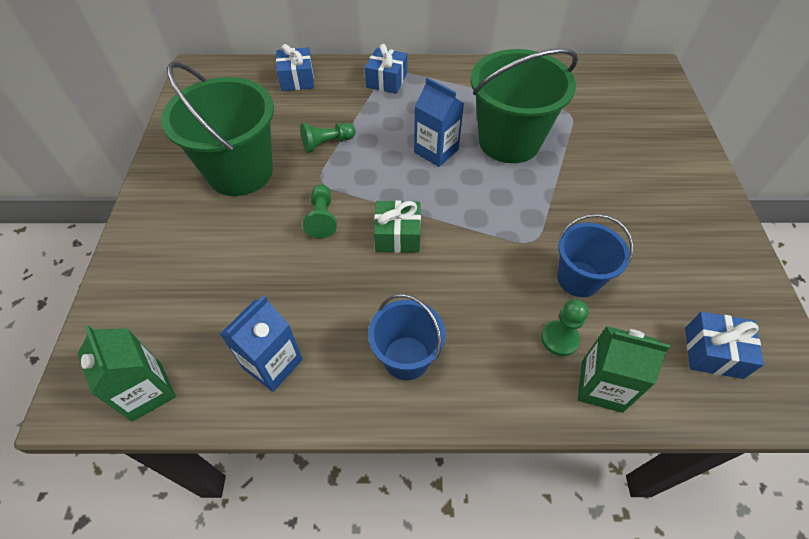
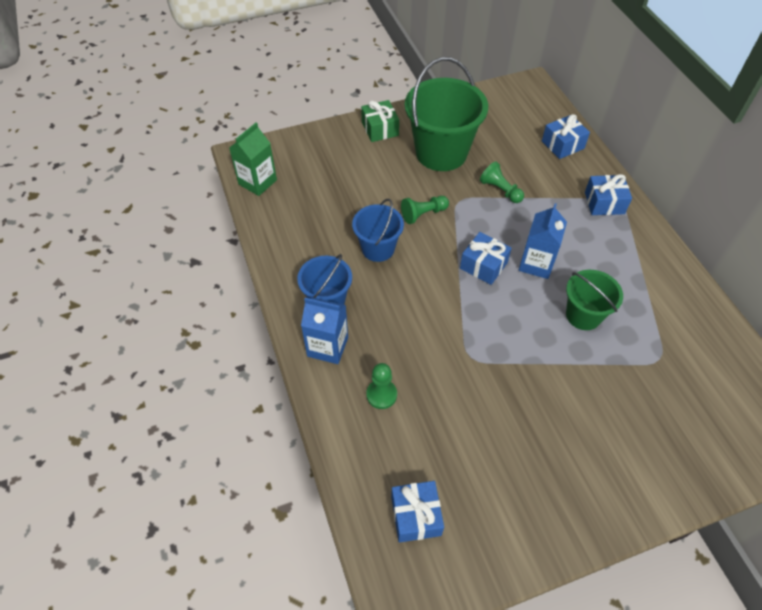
camera: 70 degrees right, 0 degrees up
blue carton [220,295,303,392] -> blue carton moved to [301,297,348,364]
green gift [374,200,421,253] -> green gift moved to [361,100,399,142]
green bucket [471,48,578,163] -> green bucket [566,270,623,330], size x0.57
blue bucket [557,214,633,297] -> blue bucket moved to [352,198,404,262]
green carton [578,326,670,413] -> none
none -> blue gift [460,232,511,285]

